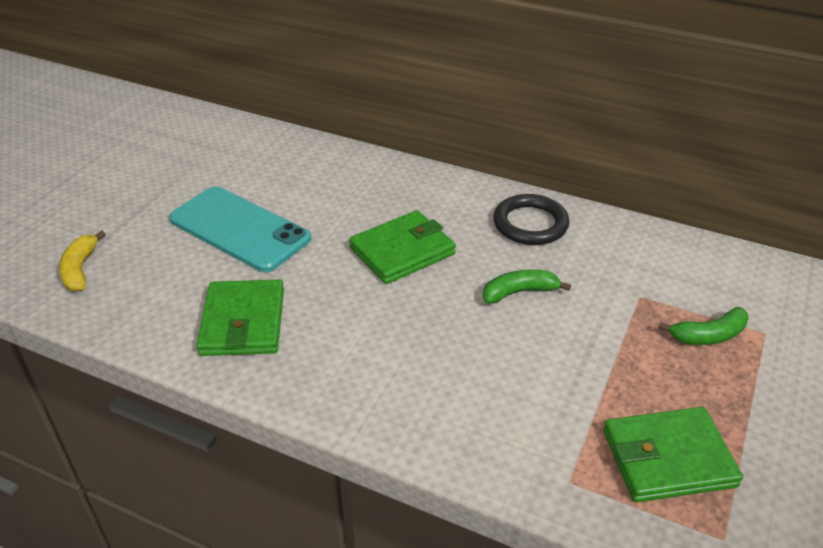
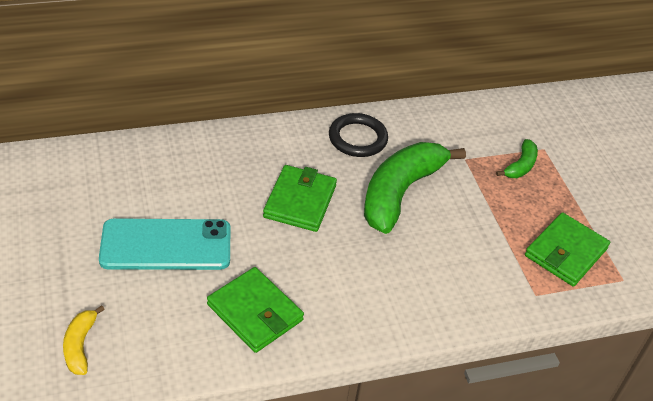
camera: 45 degrees left, 5 degrees up
yellow banana [59,231,106,291] -> yellow banana turned 45 degrees clockwise [63,305,105,375]
green banana [483,269,571,303] -> green banana [364,142,466,234], size x2.16

